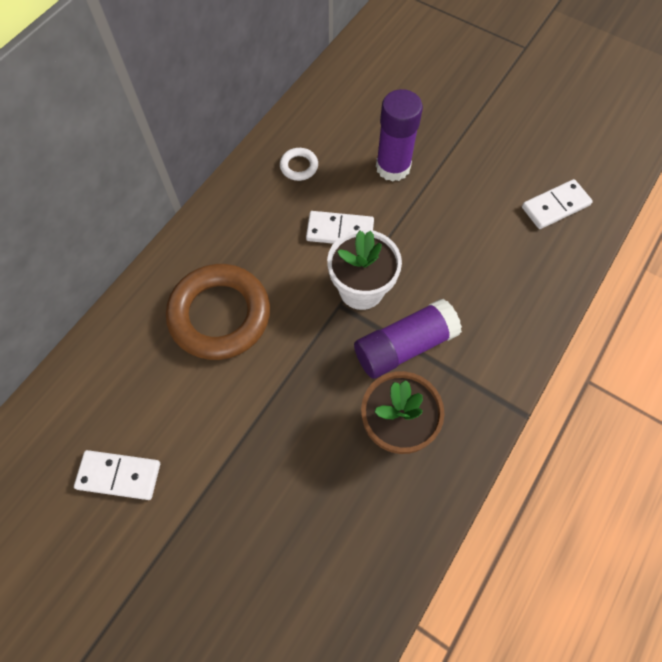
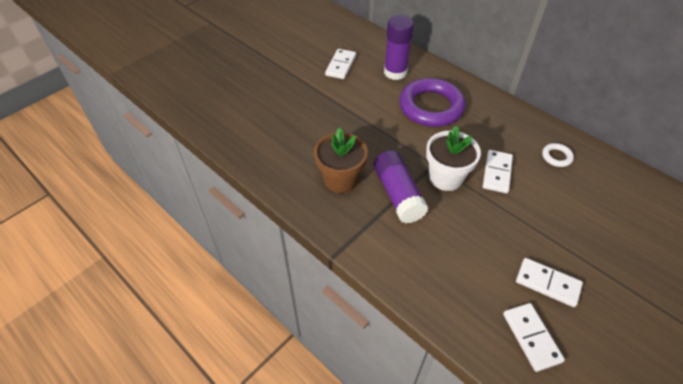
camera: 100 degrees right, 15 degrees down
brown ring [166,264,270,360] -> purple ring [399,78,465,127]
purple glue stick [376,89,423,182] -> purple glue stick moved to [384,15,414,80]
none -> white domino [516,258,583,307]

